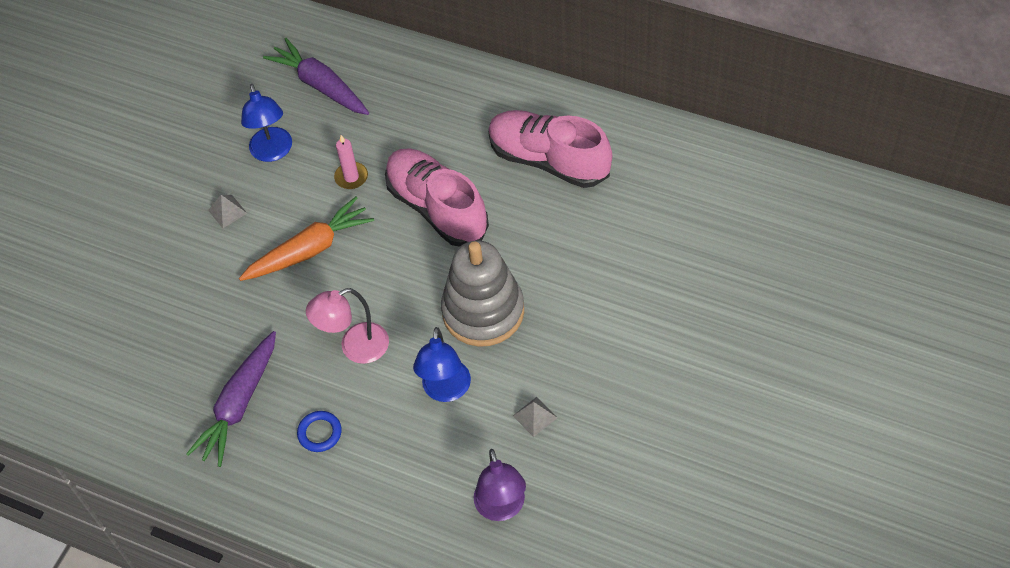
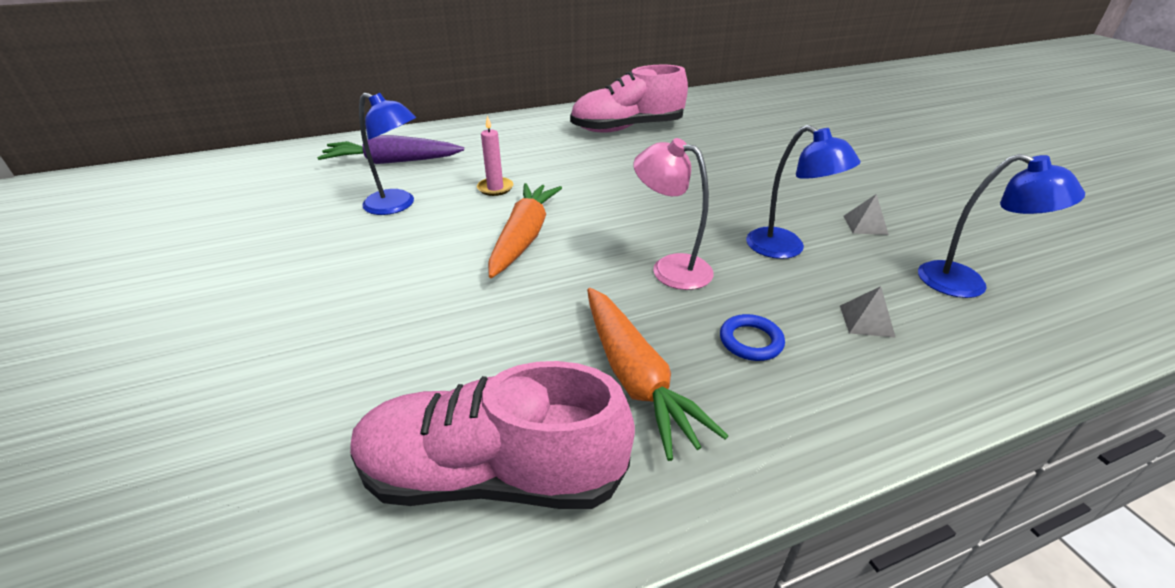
camera: 50 degrees left, 20 degrees down
purple carrot [186,331,276,467] -> orange carrot [587,288,728,461]
grey pyramid [208,195,247,228] -> grey pyramid moved to [840,286,896,338]
pink lamp [306,288,389,364] -> pink lamp turned 105 degrees clockwise [633,138,714,290]
pink shoe [385,148,489,247] -> pink shoe moved to [350,361,635,509]
grey stacking toy [441,240,524,347] -> none
purple lamp [474,449,526,521] -> blue lamp [918,154,1085,298]

